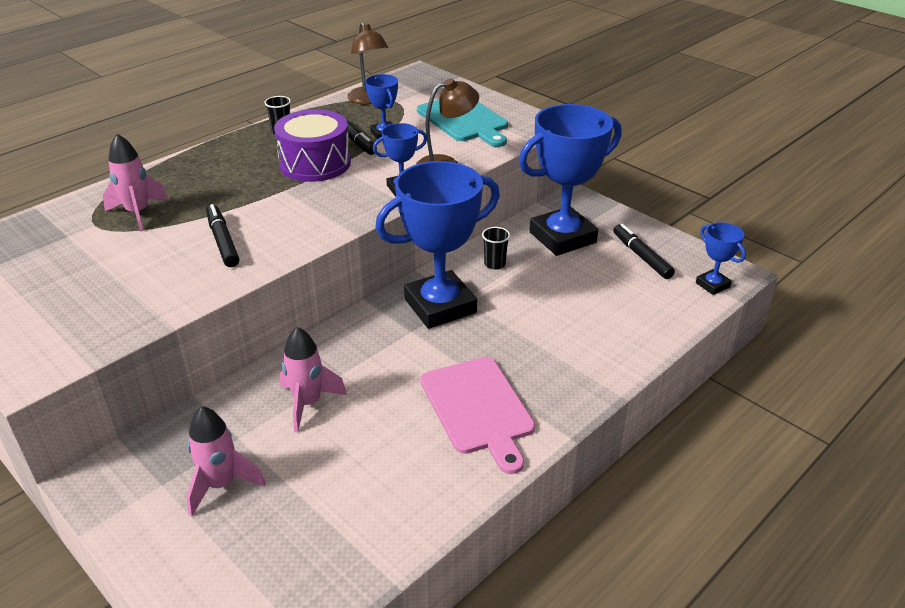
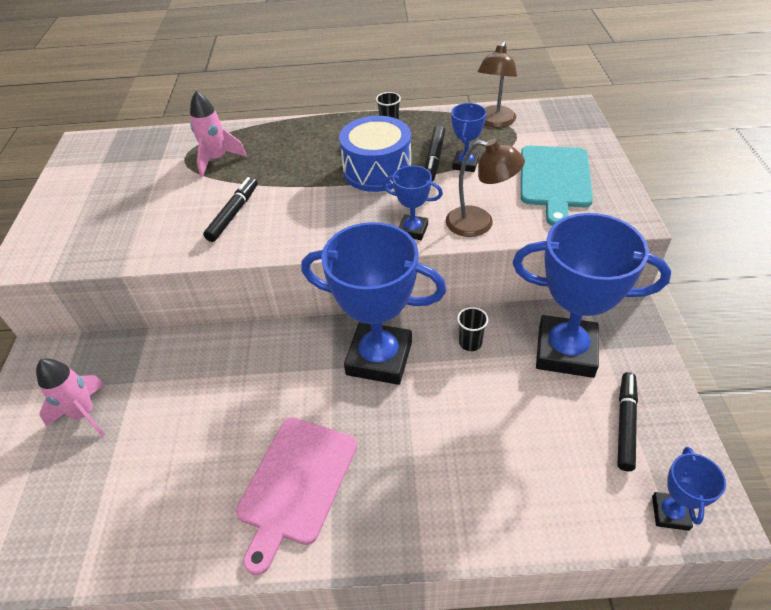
camera: 45 degrees right, 10 degrees up
purple drum [274,109,351,182] -> blue drum [339,116,412,192]
pink rocket [280,327,347,433] -> none

